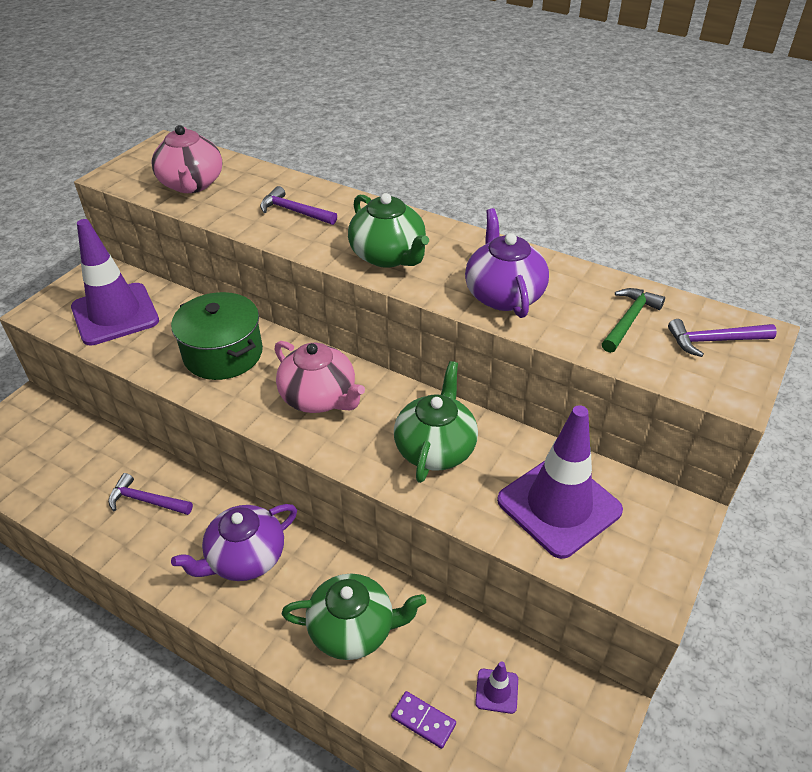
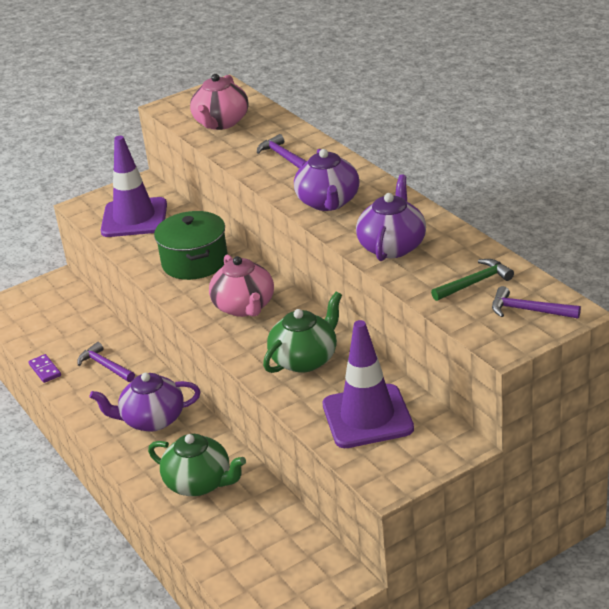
camera: 30 degrees right, 10 degrees down
green teapot [348,193,429,268] -> purple teapot [294,149,359,211]
purple domino [391,691,456,749] -> purple domino moved to [28,354,61,383]
purple traffic cone [475,661,518,714] -> none

